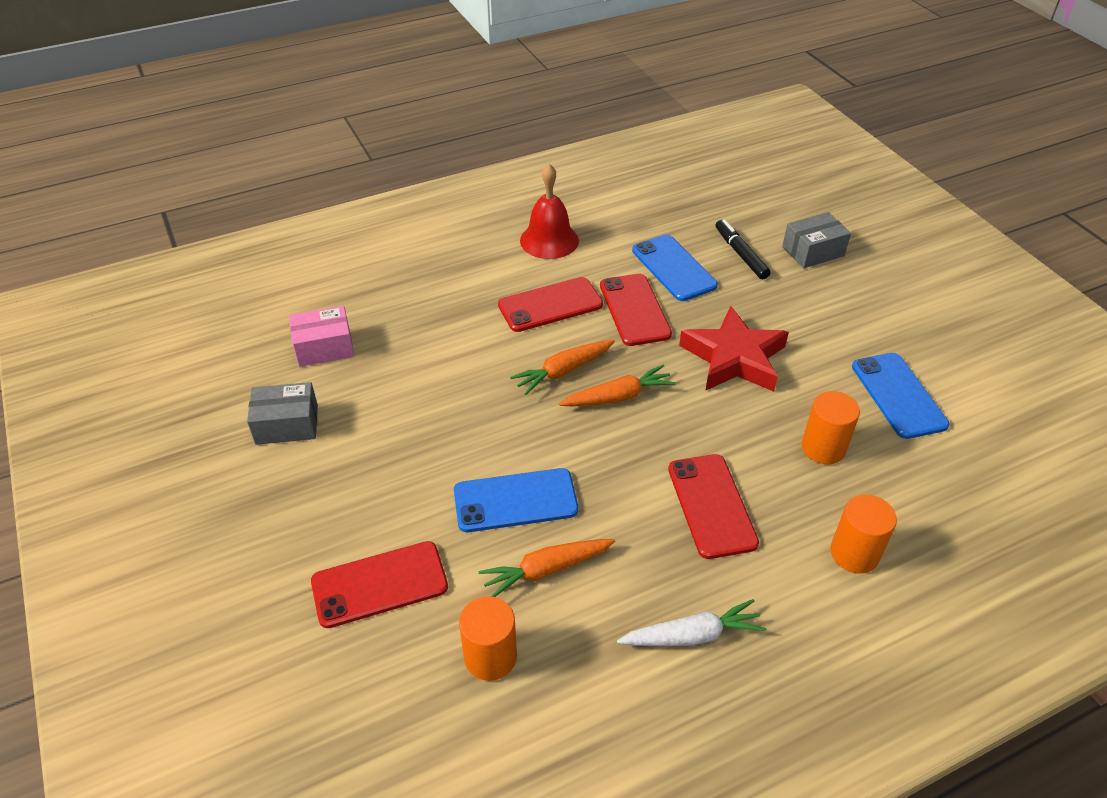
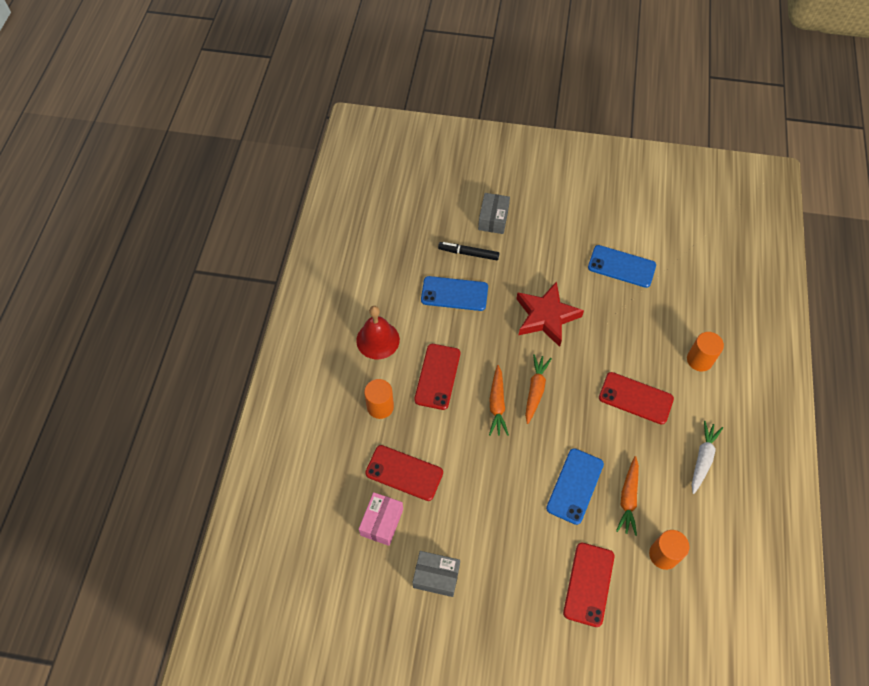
camera: 55 degrees left, 15 degrees up
grey box [247,382,318,445] -> grey box turned 75 degrees clockwise [413,551,460,597]
red phone [600,274,672,346] -> red phone moved to [365,445,443,501]
orange cylinder [802,391,860,464] -> orange cylinder moved to [364,379,394,419]

